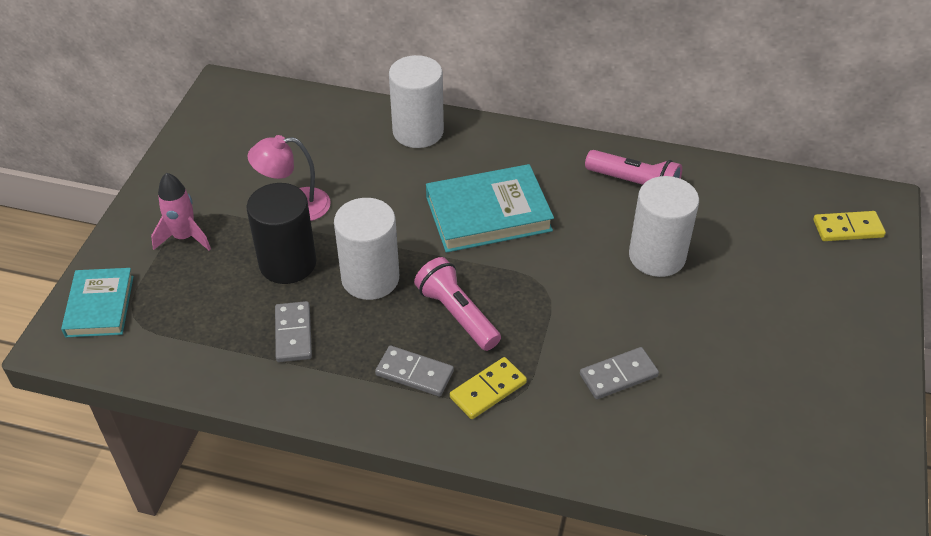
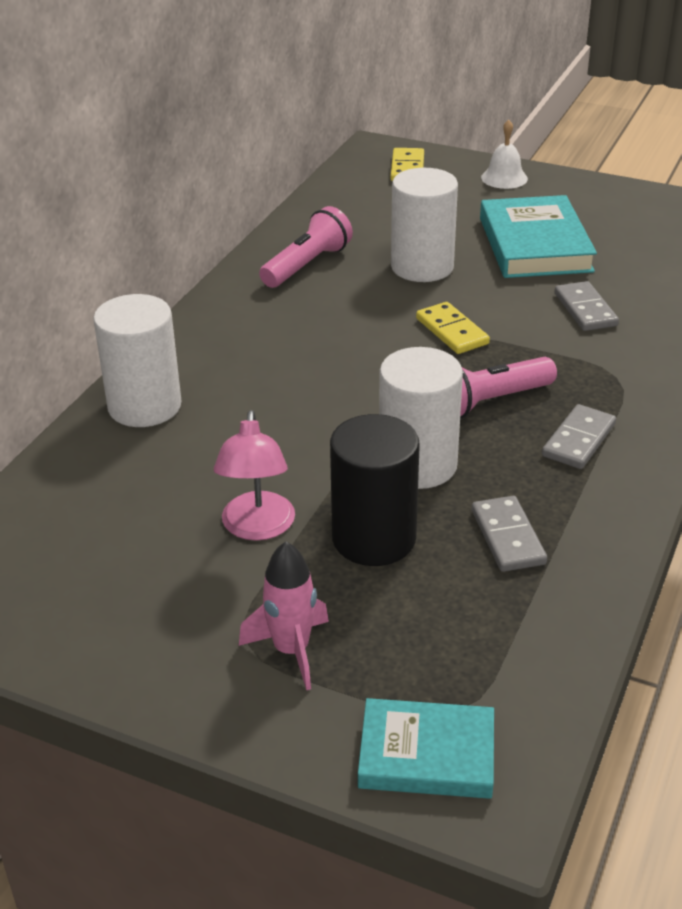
camera: 80 degrees left, 10 degrees down
grey domino [275,301,312,362] -> grey domino turned 75 degrees clockwise [472,496,547,572]
turquoise book [426,164,554,253] -> turquoise book moved to [480,195,597,278]
yellow domino [450,357,527,419] -> yellow domino moved to [416,302,490,354]
none -> white bell [481,120,528,189]

